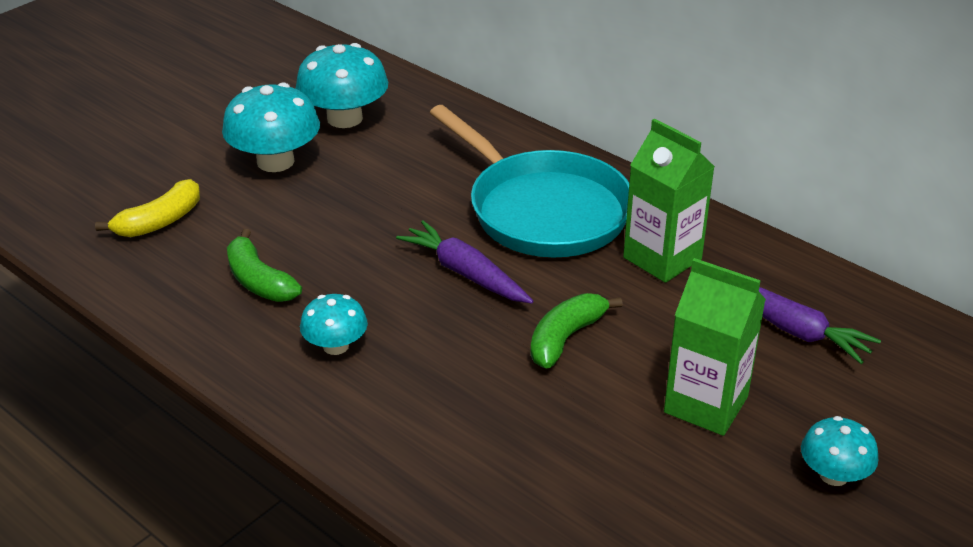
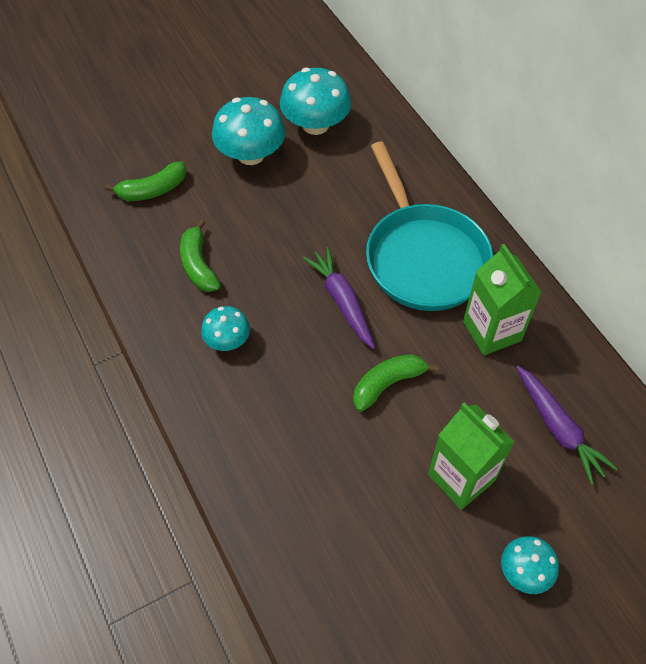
camera: 20 degrees right, 20 degrees up
yellow banana [95,179,200,237] -> green banana [105,161,186,201]

